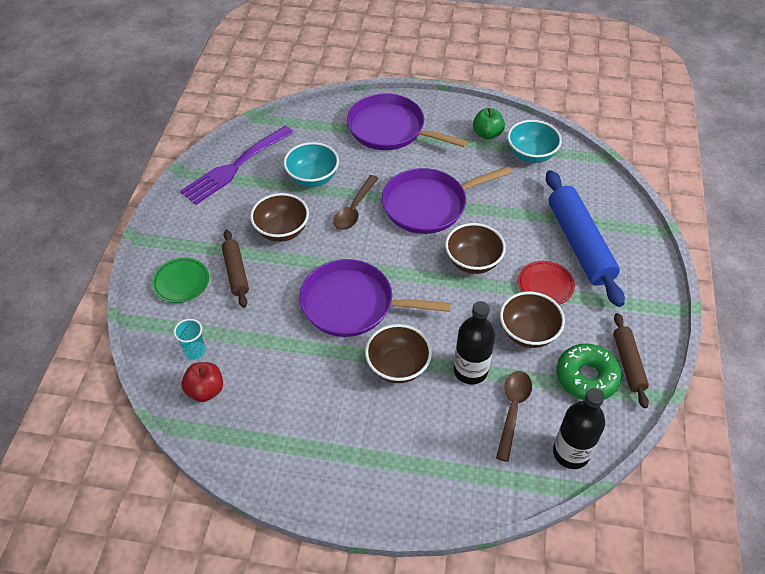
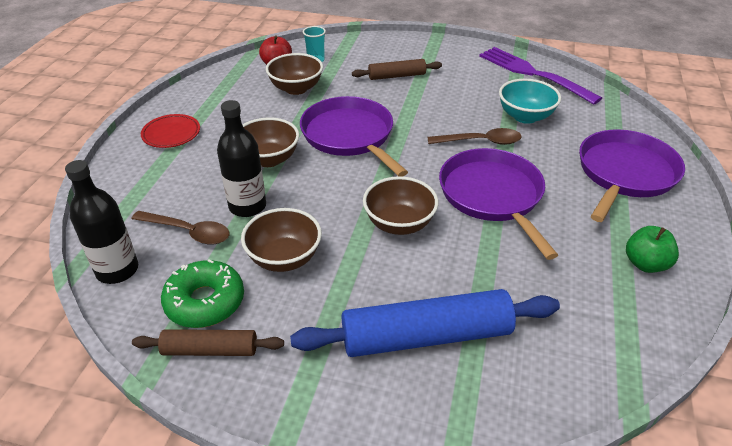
camera: 95 degrees right, 10 degrees down
green plate [152,258,209,303] -> none
brown bowl [250,193,309,242] -> brown bowl moved to [266,53,323,95]
purple pan [299,259,451,337] -> purple pan turned 45 degrees counterclockwise [300,96,408,177]
brown spoon [333,175,379,230] -> brown spoon turned 150 degrees clockwise [428,128,522,145]
turquoise bowl [507,120,562,163] -> none
red plate [518,261,575,305] -> red plate moved to [141,114,200,148]

